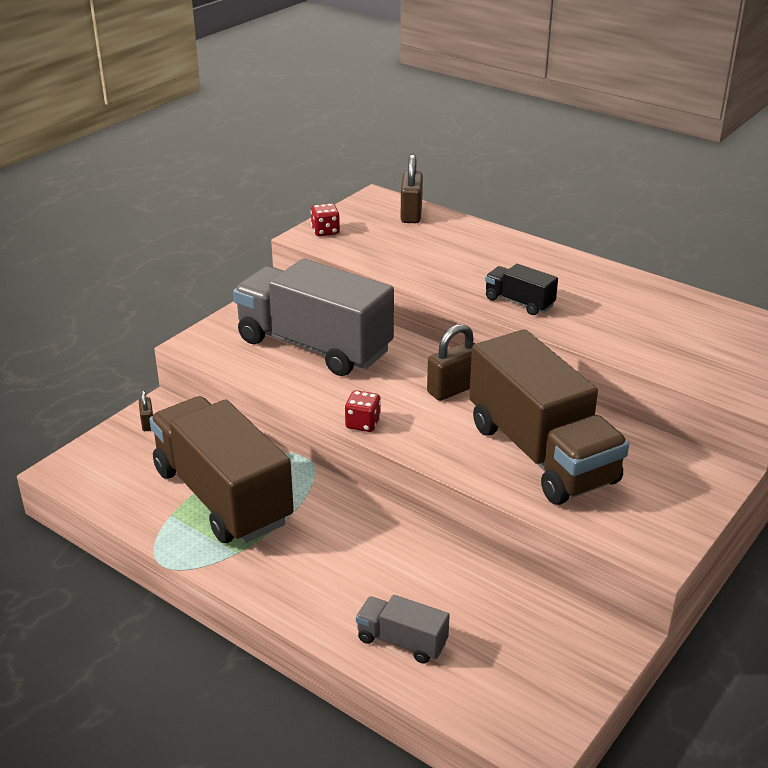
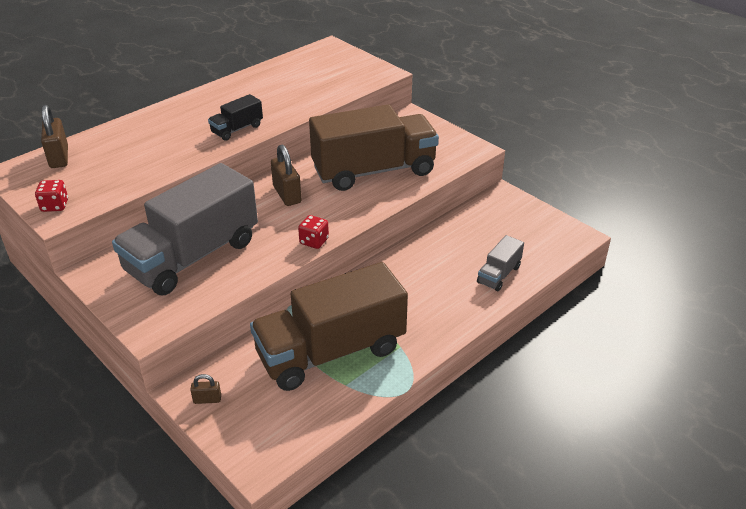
camera: 80 degrees left, 5 degrees up
brown padlock [401,154,423,223] -> brown padlock turned 60 degrees clockwise [41,105,68,168]

